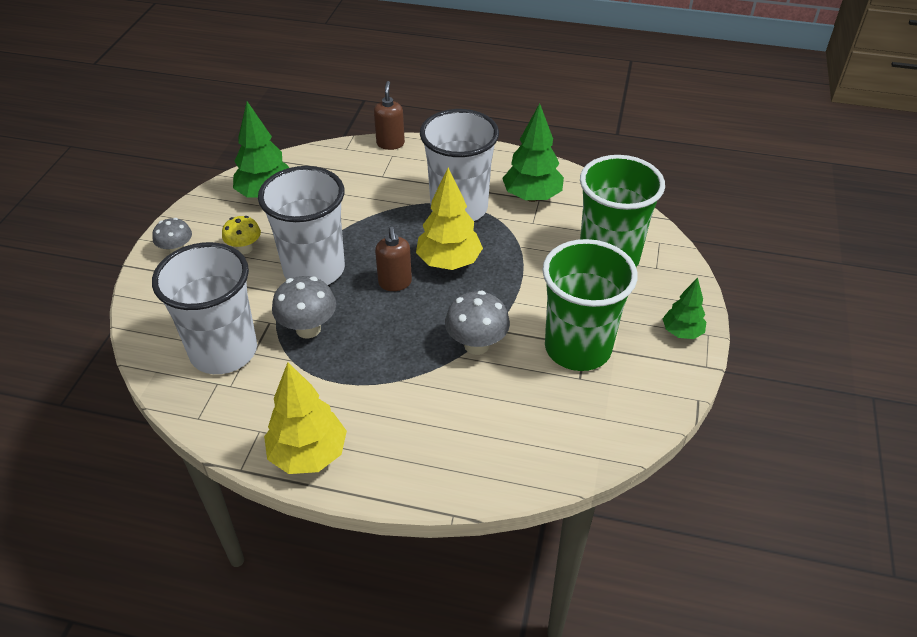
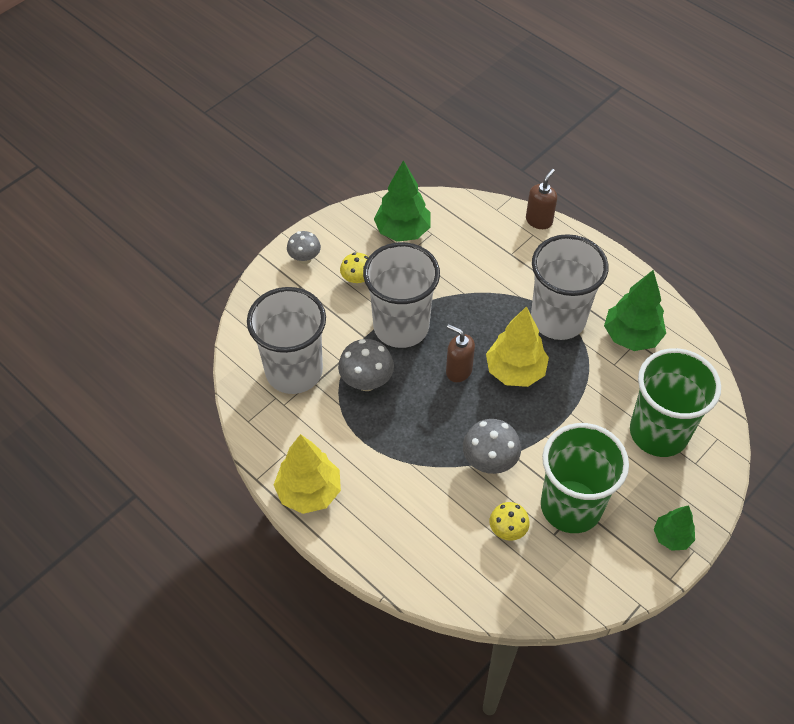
camera: 30 degrees right, 10 degrees up
brown soap dispenser [375,227,412,291] -> brown soap dispenser turned 105 degrees clockwise [446,324,475,382]
none -> yellow mushroom [489,502,530,541]

